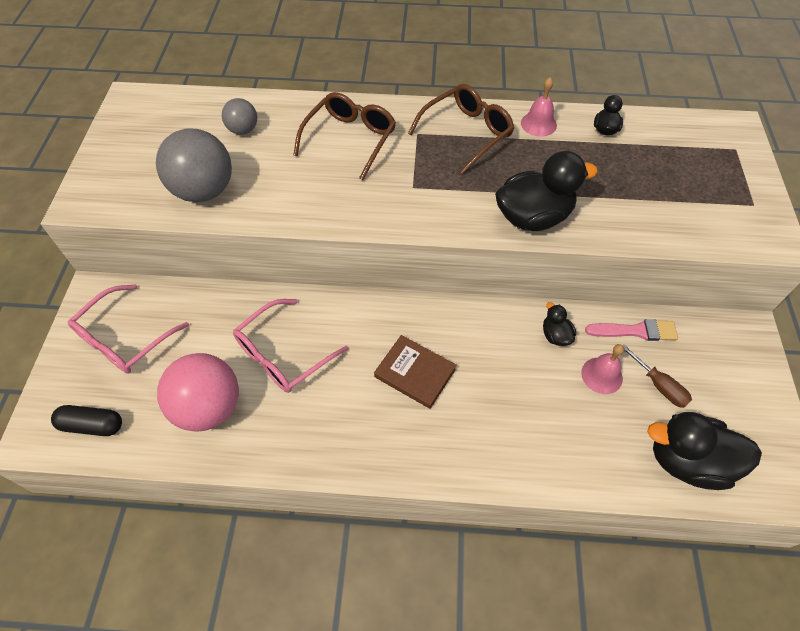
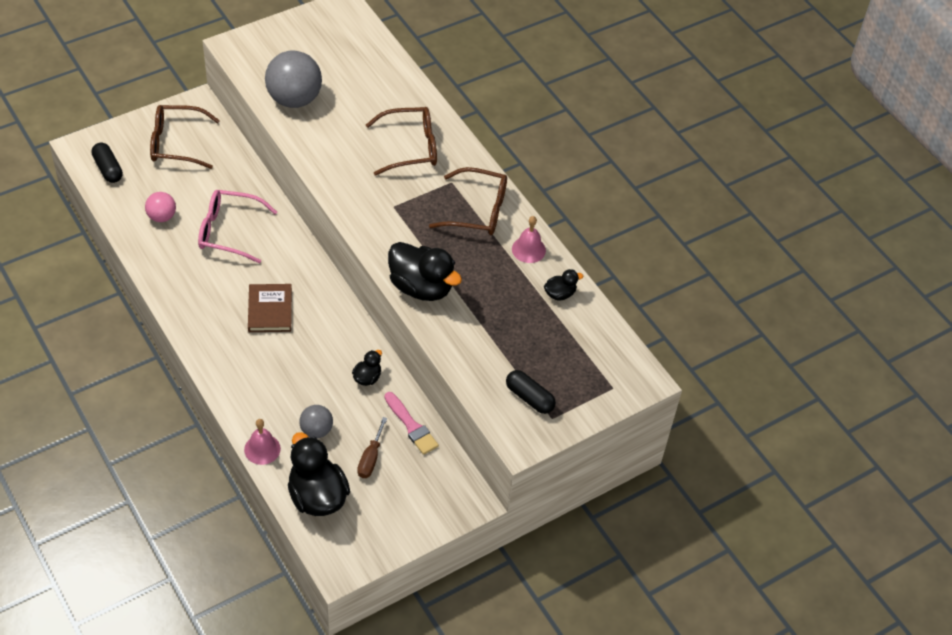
camera: 50 degrees right, 5 degrees down
pink glasses [68,285,189,374] -> brown glasses [150,105,220,169]
pink ball [157,353,239,432] -> pink ball [145,192,176,222], size x0.53
grey ball [222,98,257,135] -> grey ball moved to [299,405,333,438]
pink bell [581,344,624,394] -> pink bell moved to [244,419,281,465]
none -> black capsule [506,370,556,414]

